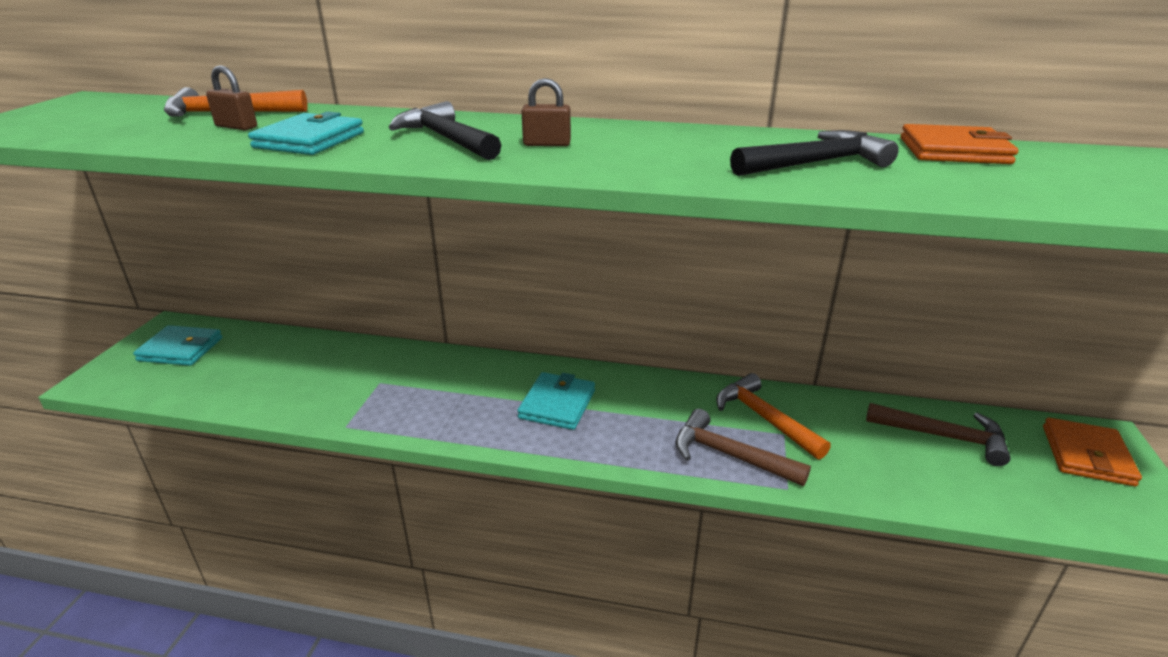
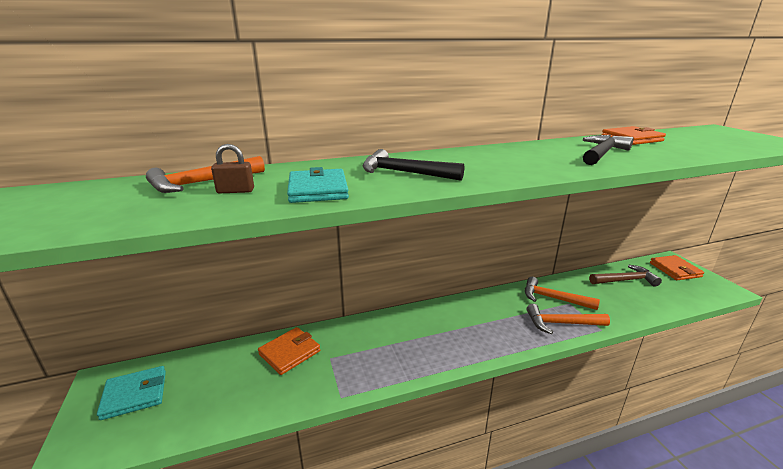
camera: 30 degrees left, 5 degrees down
turquoise wallet [517,372,595,430] -> none
brown padlock [522,78,571,146] -> none
brown hammer [676,409,811,486] -> orange hammer [526,304,610,334]
none -> orange wallet [258,327,320,375]

